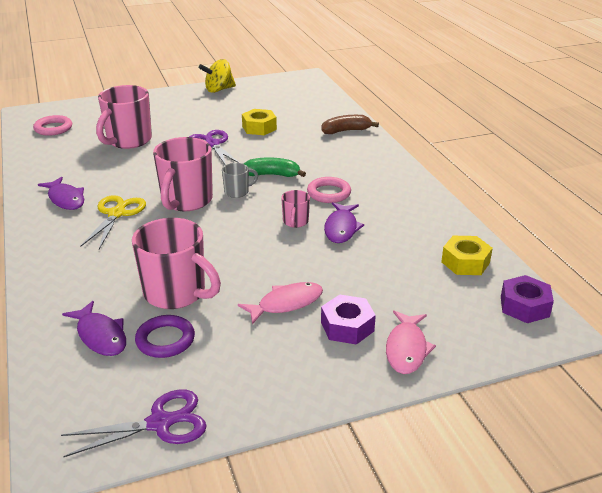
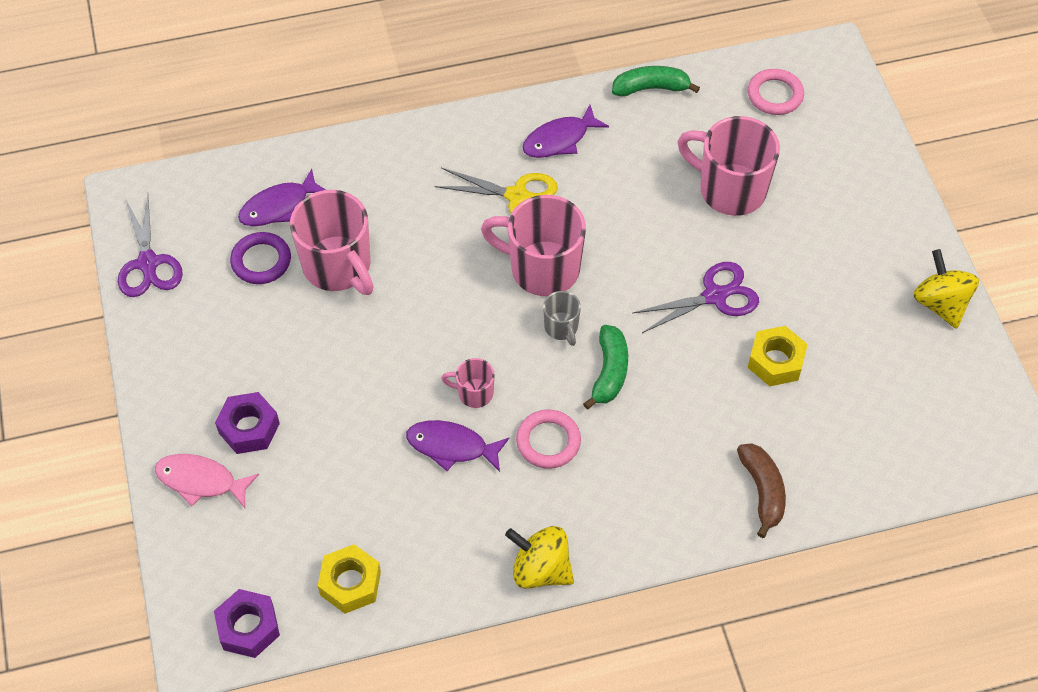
camera: 95 degrees right, 25 degrees up
pink mug [132,218,221,309] -> pink mug turned 75 degrees counterclockwise [290,190,374,295]
pink fish [238,282,323,325] -> none
none -> yellow spinning top [505,526,574,589]
none -> green banana [612,66,700,97]

